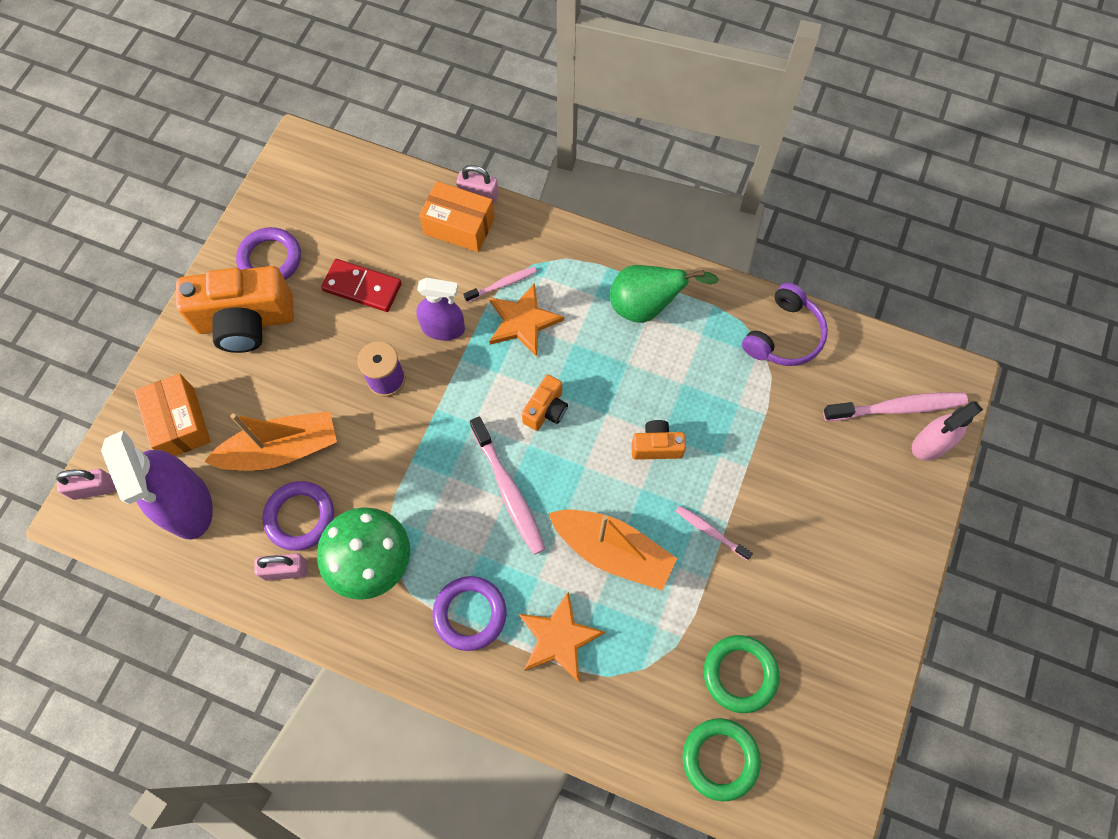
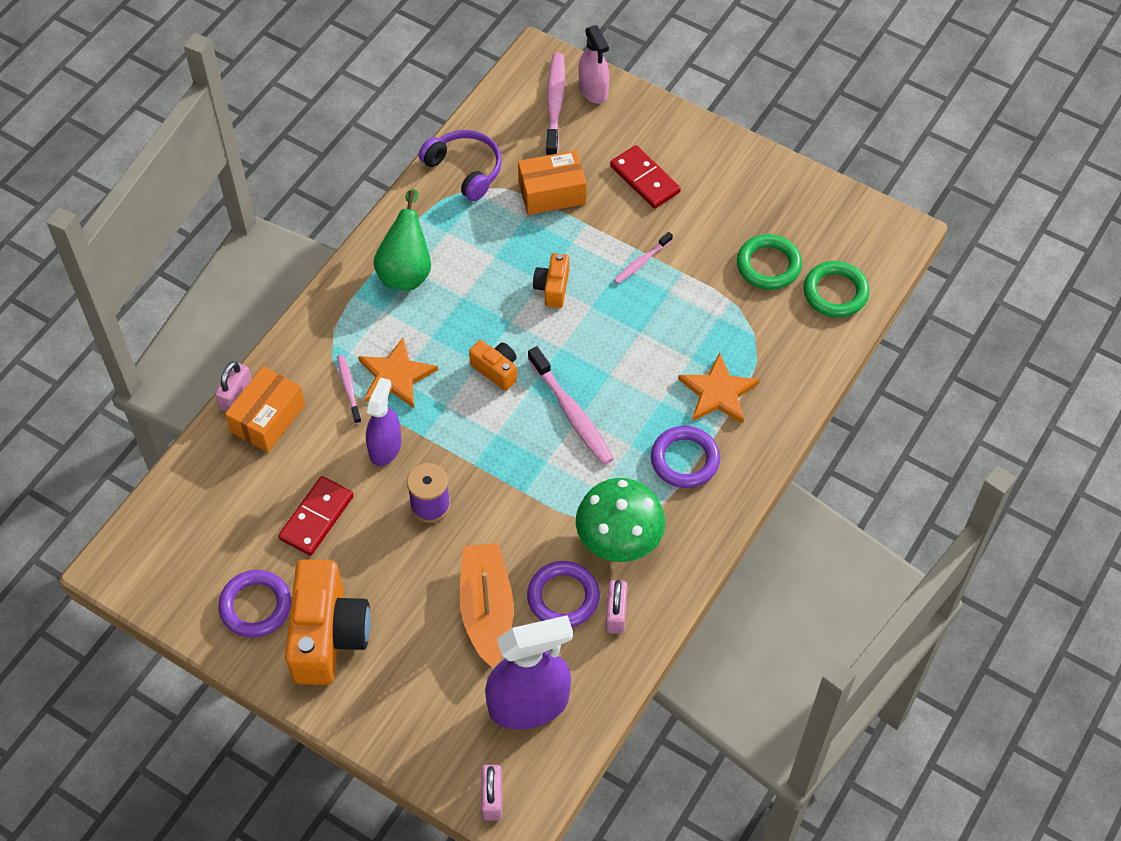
camera: 80 degrees left, 10 degrees down
orange box [134,373,211,456] -> orange box moved to [518,150,587,215]
pink toothbrush [470,417,545,555] -> pink toothbrush turned 75 degrees clockwise [528,346,614,465]
orange boat [548,510,678,590] -> none
none -> red domino [610,145,681,209]

